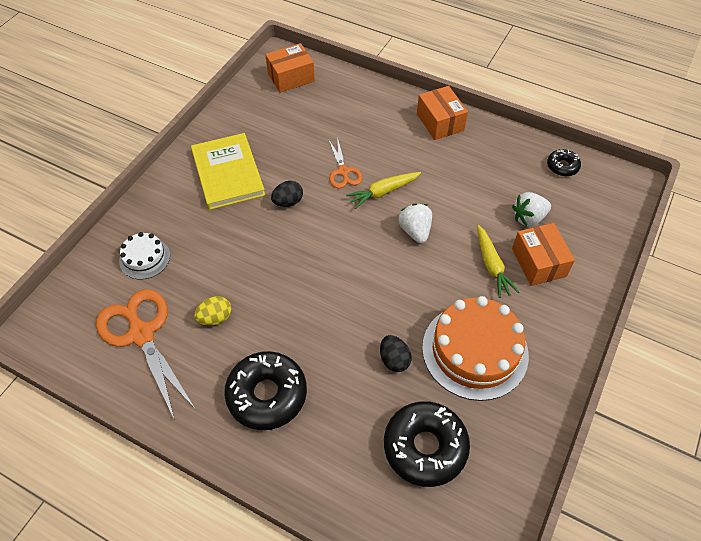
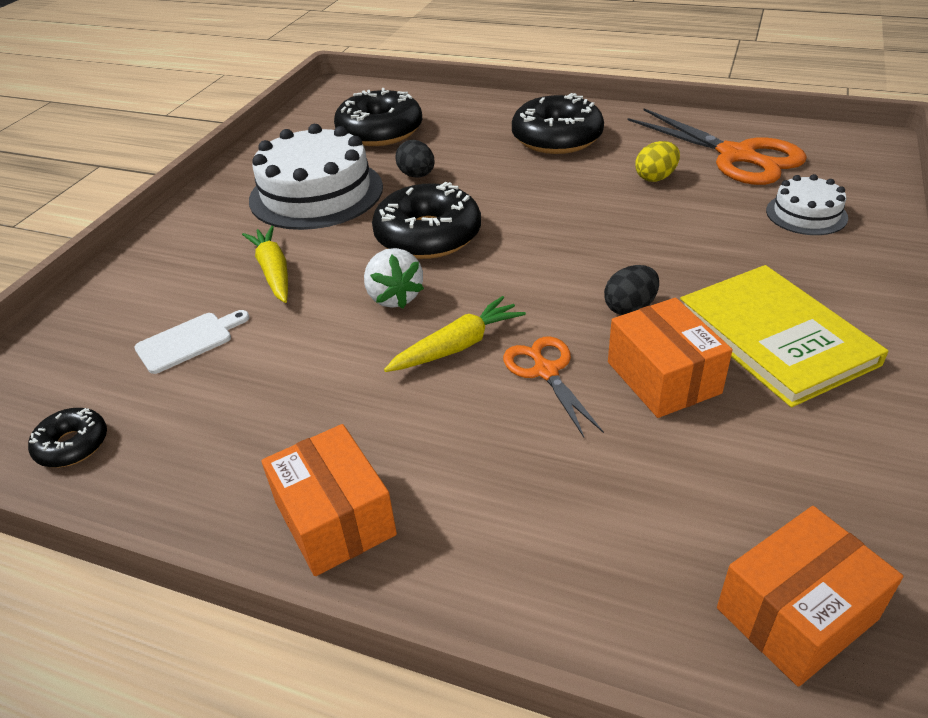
camera: 175 degrees right, 15 degrees down
orange cake [422,296,529,401] -> white cake [249,124,383,230]
white strawberry [512,192,551,226] -> white cutting board [134,310,249,374]
orange box [512,223,575,286] -> orange box moved to [608,298,733,418]
none -> black donut [372,182,481,259]

